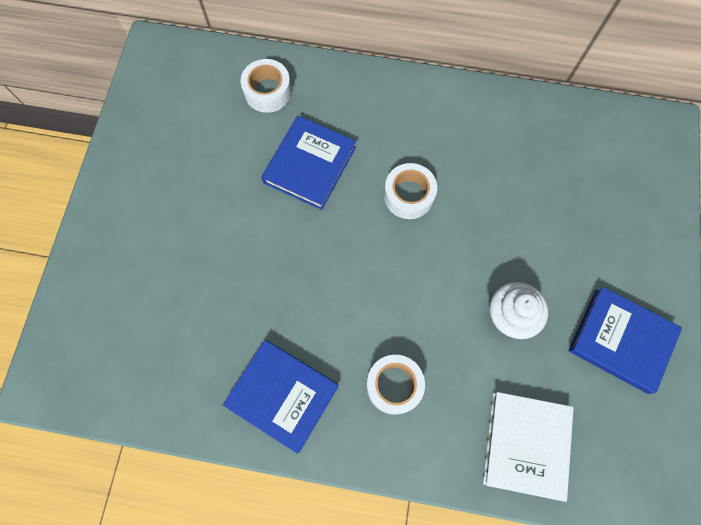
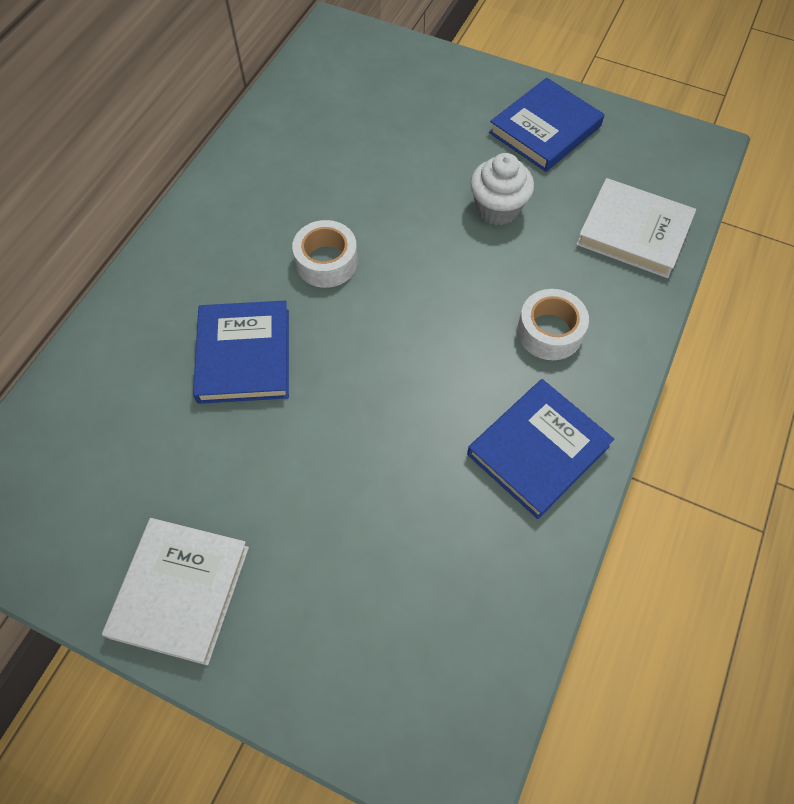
camera: 75 degrees left, 10 degrees down
white tape [241,59,292,113] -> none
blue book [261,116,356,210] -> blue book turned 45 degrees clockwise [193,300,289,404]
none -> white book [102,518,249,665]

